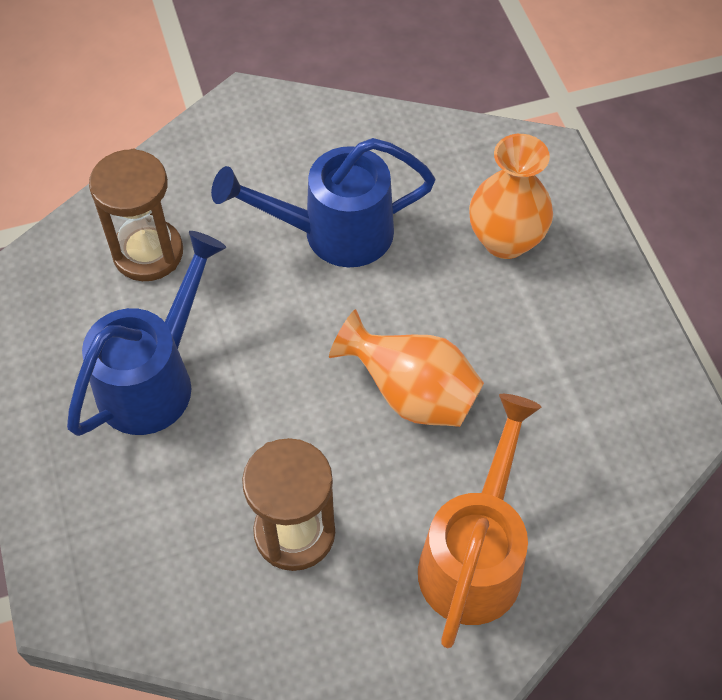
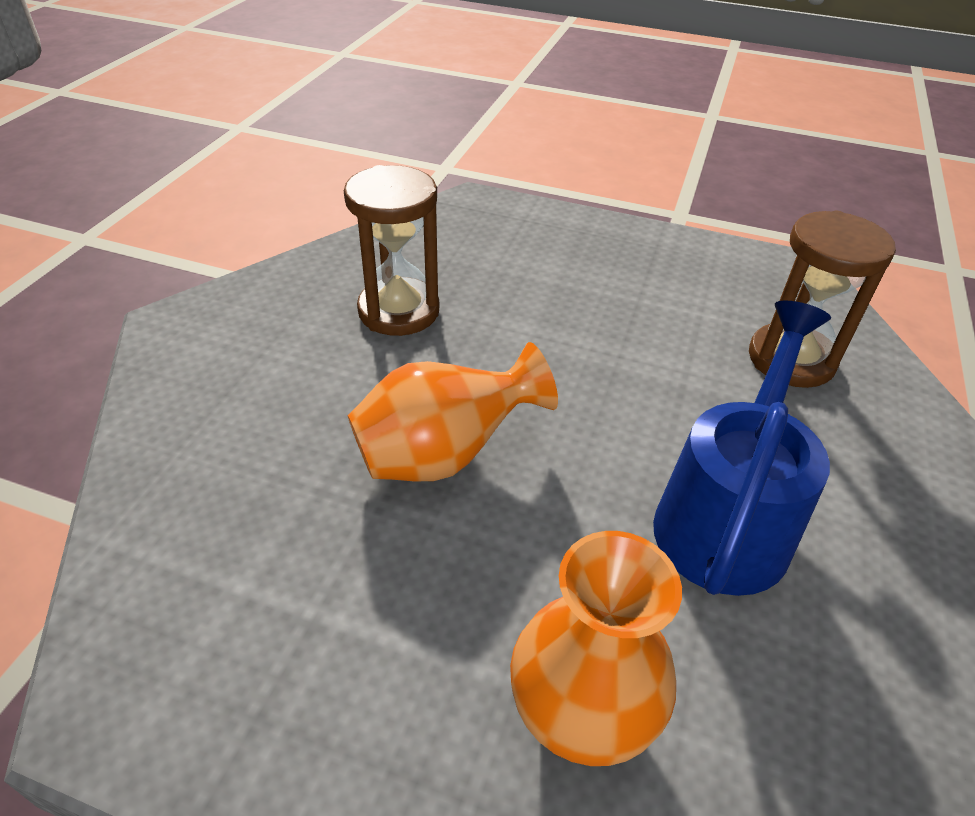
camera: 125 degrees right, 15 degrees down
blue watering can [67,231,226,436] -> none
orange watering can [418,394,541,648] -> none

